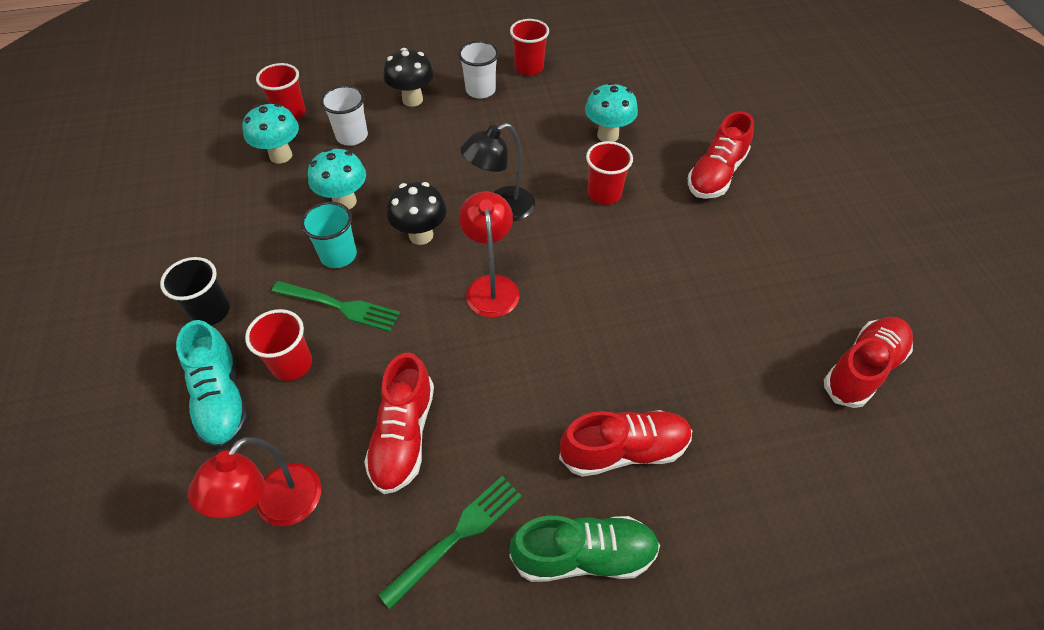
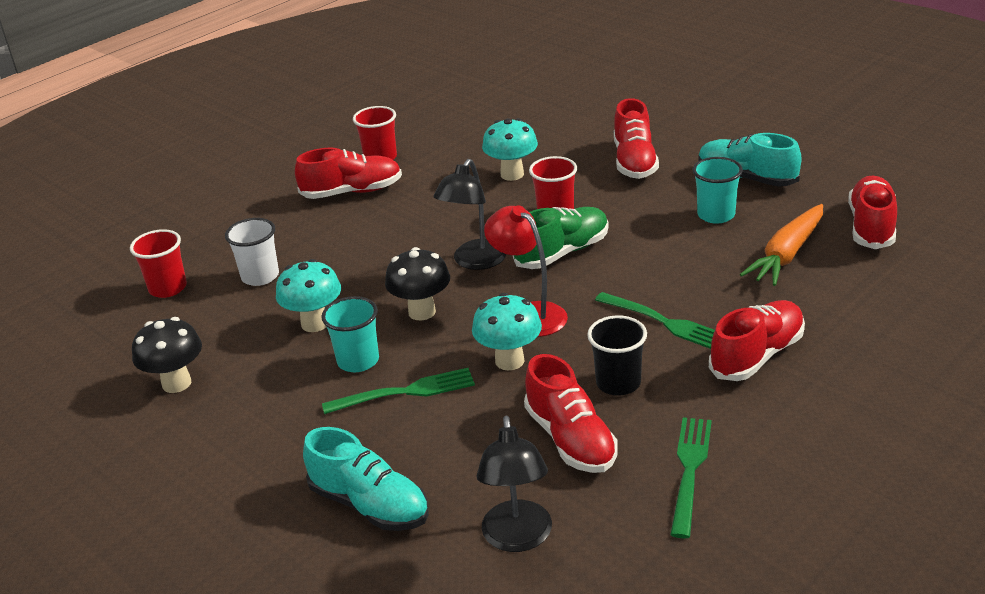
camera: 30 degrees left, 20 degrees down
black cup [160,257,230,325] -> black cup moved to [587,315,647,396]
red lamp [188,437,321,526] -> black lamp [476,416,552,552]
turquoise mushroom [242,103,299,164] -> turquoise mushroom moved to [472,293,542,371]
red cup [245,309,312,381] -> none
black mushroom [384,48,434,107] -> black mushroom moved to [132,317,202,393]
white cup [458,41,499,99] -> red shoe [295,148,402,199]
green shoe [509,516,660,582] -> green shoe moved to [513,207,609,269]
none -> green fork [595,292,715,349]
none -> turquoise cup [693,157,743,224]
none -> turquoise shoe [698,133,802,187]
none -> orange carrot [740,204,823,286]

